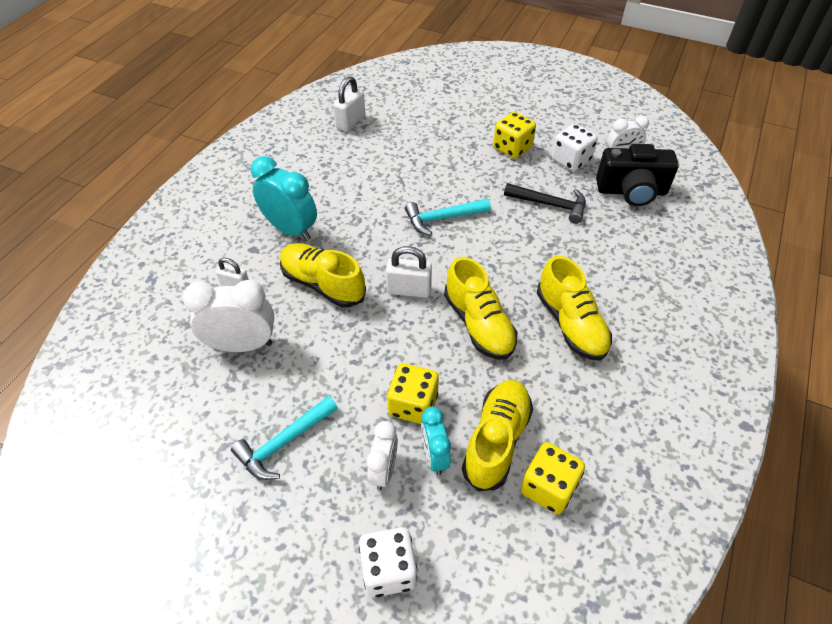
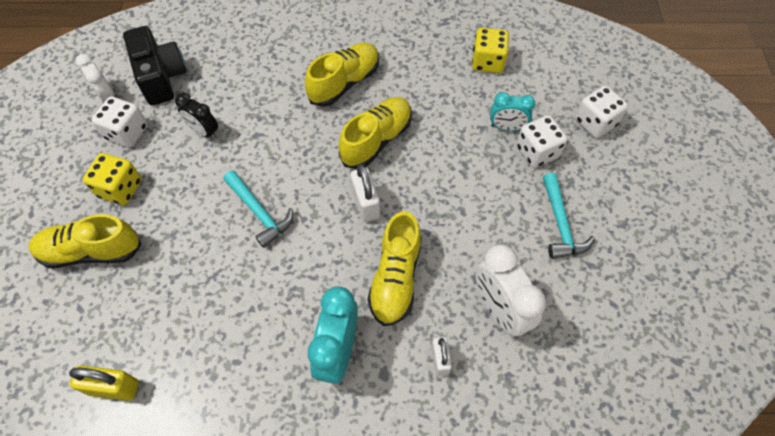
camera: 115 degrees left, 10 degrees up
turquoise hammer [231,396,338,480] -> turquoise hammer turned 60 degrees clockwise [543,173,595,259]
white padlock [333,76,365,132] -> yellow padlock [69,365,139,401]
white clock [367,421,398,490] -> white dice [516,115,567,168]
yellow dice [387,363,439,424] -> none
turquoise clock [421,406,451,475] -> turquoise clock turned 45 degrees clockwise [490,92,535,131]
yellow shoe [462,380,533,491] -> yellow shoe moved to [29,214,142,268]
black hammer [504,183,586,224] -> black clock [175,93,218,139]

